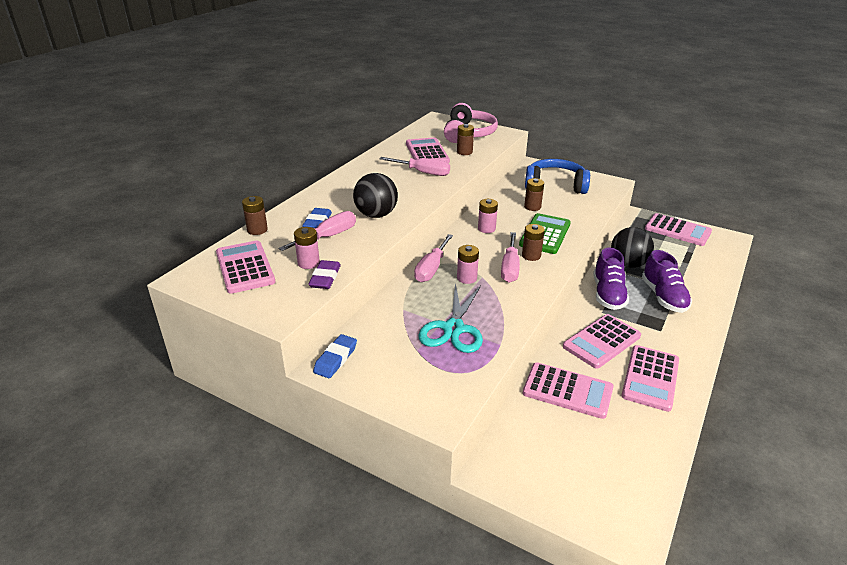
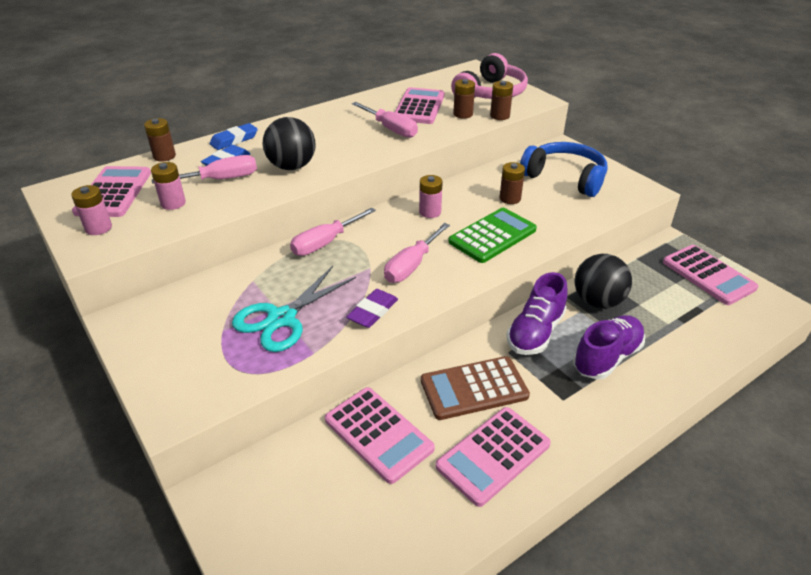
camera: 25 degrees right, 5 degrees up
purple eraser [308,260,341,289] -> purple eraser moved to [346,289,398,328]
blue eraser [313,334,357,378] -> blue eraser moved to [210,123,258,150]
pink battery [457,245,479,284] -> pink battery moved to [71,185,112,235]
brown battery [522,224,545,261] -> brown battery moved to [490,81,513,120]
pink calculator [563,314,641,369] -> brown calculator [421,356,530,420]
purple shoe [642,250,692,313] -> purple shoe turned 150 degrees counterclockwise [573,315,645,380]

